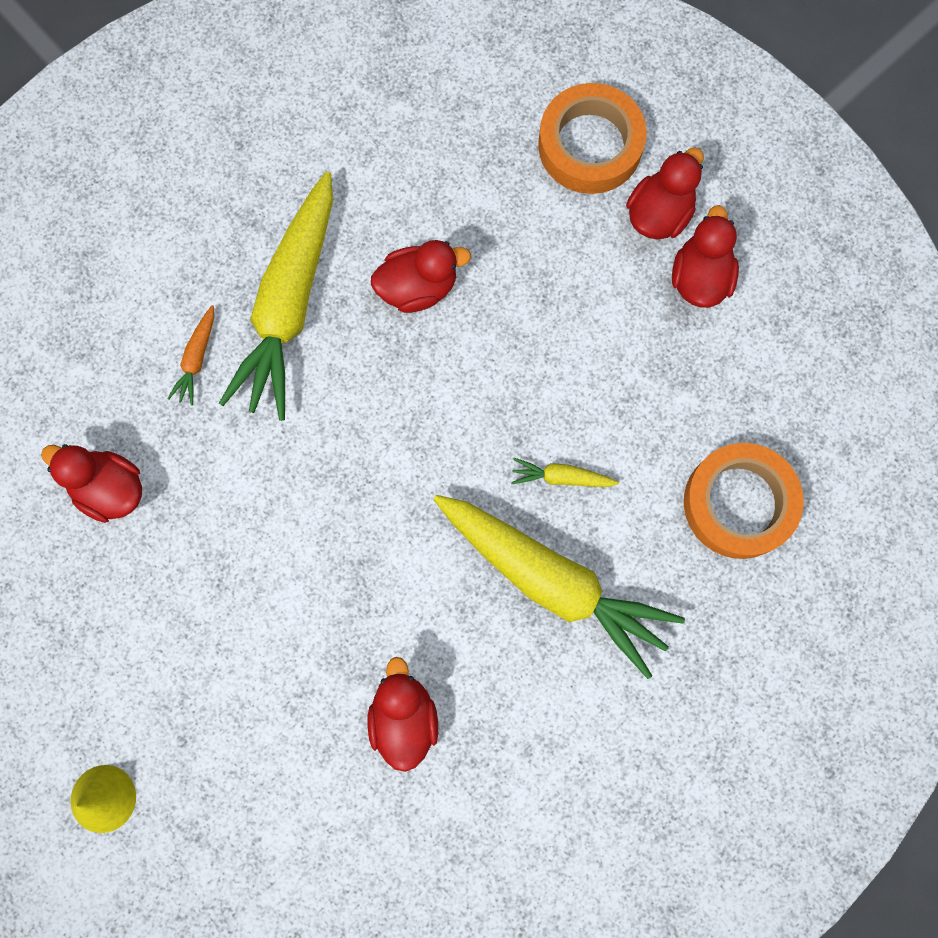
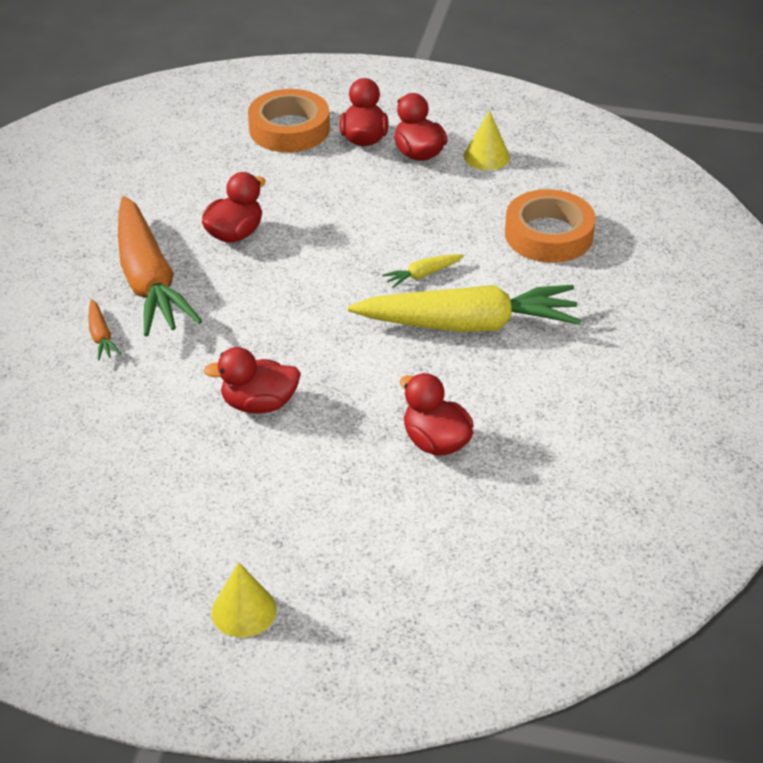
camera: 35 degrees left, 35 degrees down
red duck [41,444,142,523] -> red duck moved to [203,347,301,413]
yellow carrot [219,171,333,421] -> orange carrot [118,196,202,336]
none -> yellow cone [464,110,510,170]

